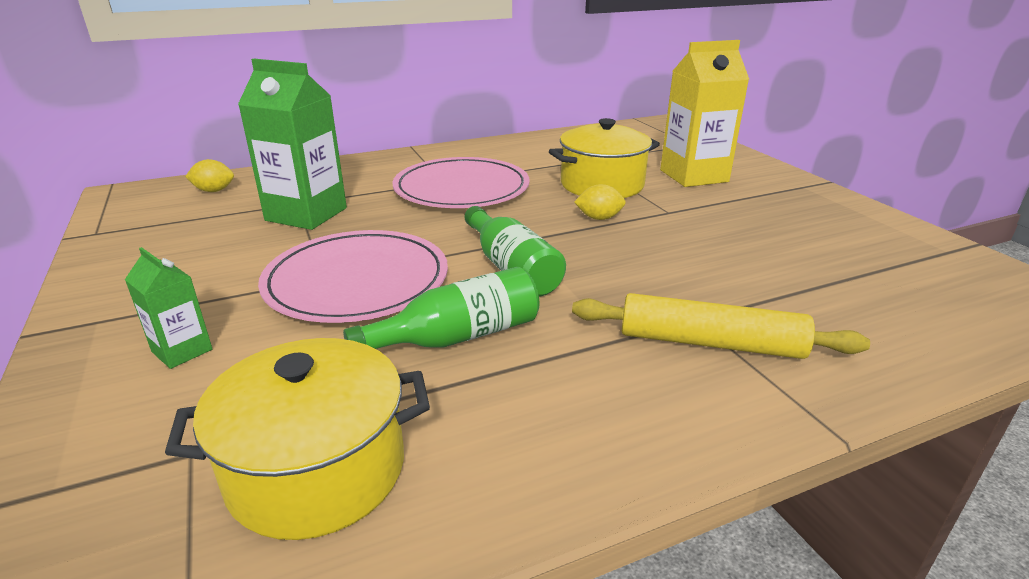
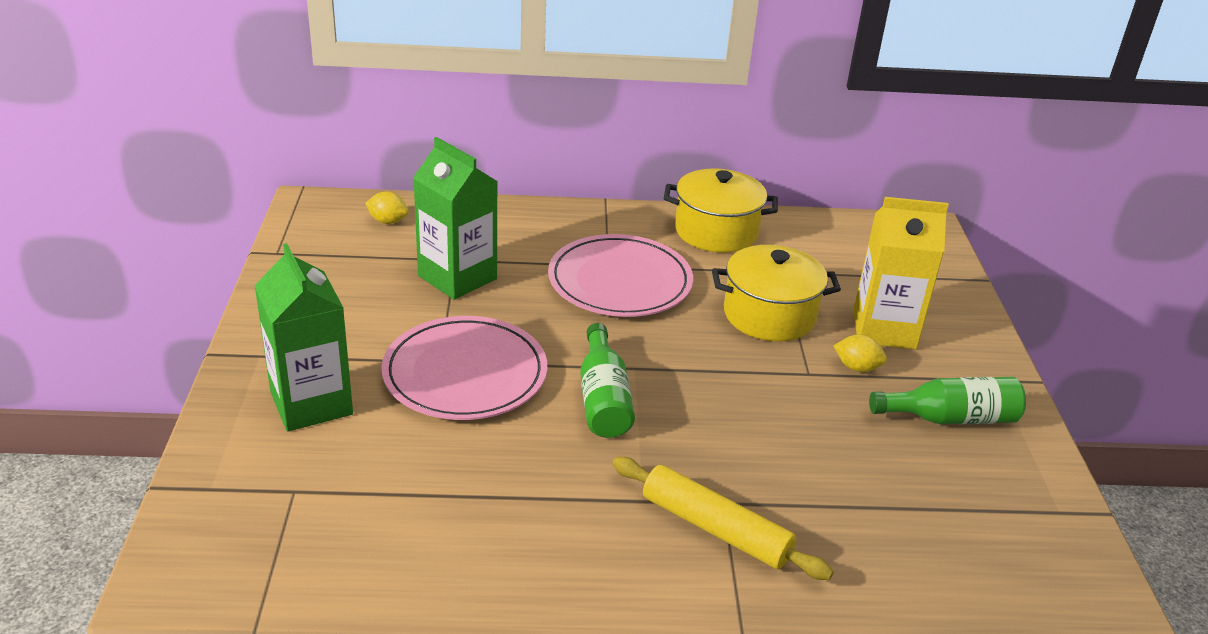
camera: 20 degrees right, 5 degrees up
green carton [125,247,212,369] -> green carton [255,243,353,432], size x1.97
yellow pot [165,338,430,540] -> yellow pot moved to [664,168,778,253]
green bottle [343,267,539,349] -> green bottle moved to [869,377,1026,424]
yellow lemon [574,184,626,220] -> yellow lemon moved to [834,335,887,372]

